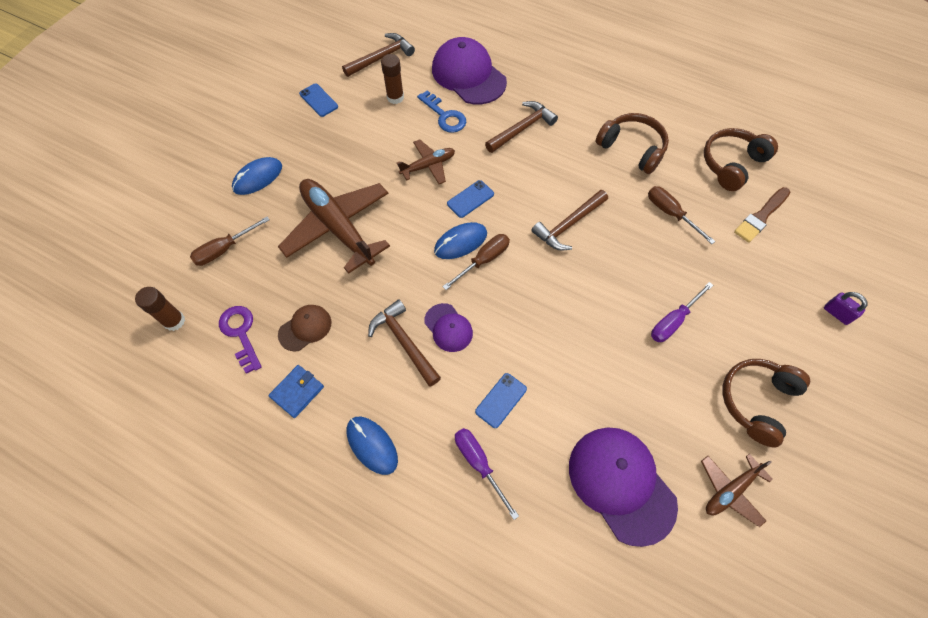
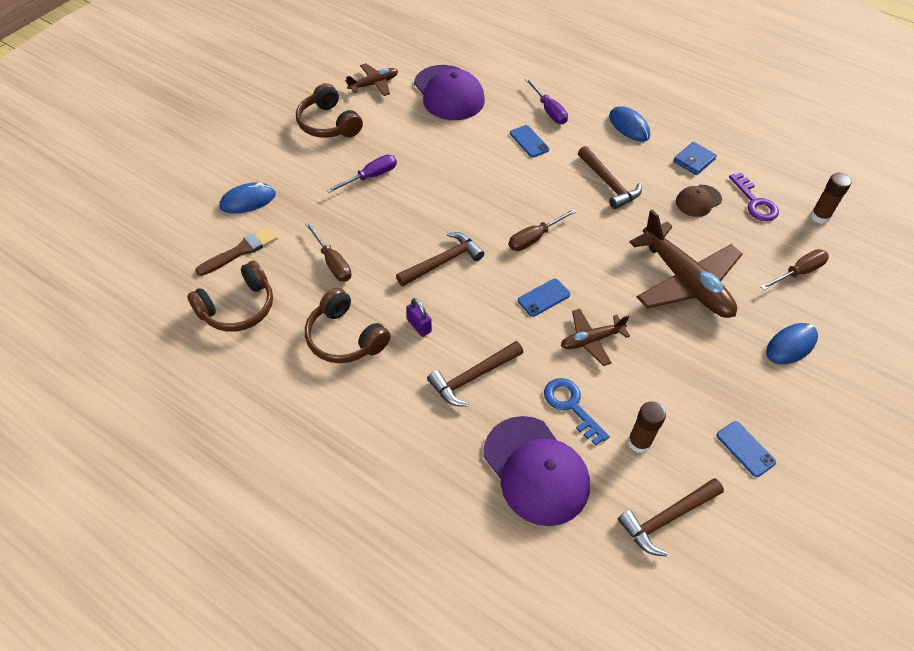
camera: 175 degrees left, 10 degrees down
purple cap [424,303,473,352] -> none
blue mouse [434,222,487,259] -> blue mouse moved to [219,183,276,214]
blue phone [475,373,527,428] -> blue phone turned 75 degrees counterclockwise [510,125,549,158]
brown headphones [722,359,810,447] -> brown headphones turned 105 degrees clockwise [296,83,363,138]
purple padlock [824,292,868,325] -> purple padlock moved to [406,298,432,337]

